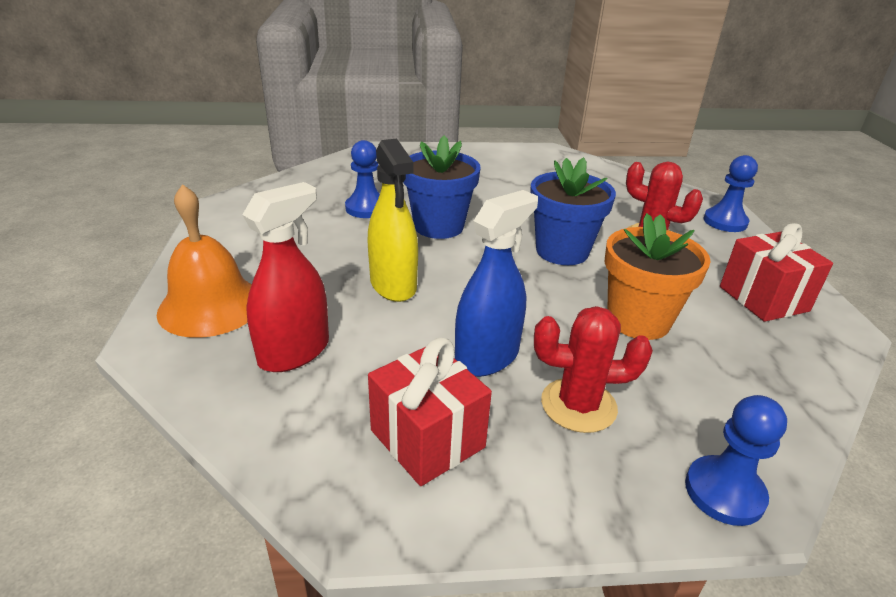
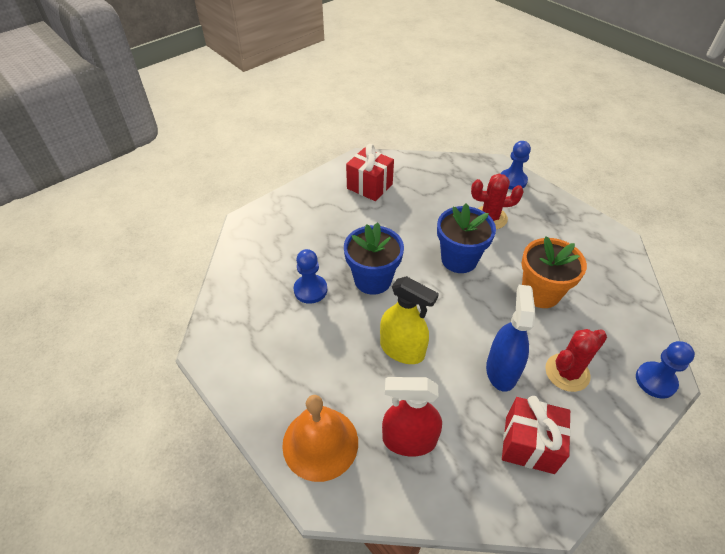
camera: 35 degrees left, 15 degrees up
red spray bottle [242,182,329,372] -> red spray bottle turned 90 degrees counterclockwise [382,377,442,457]
red gift [720,223,833,322] -> red gift moved to [346,144,394,201]

